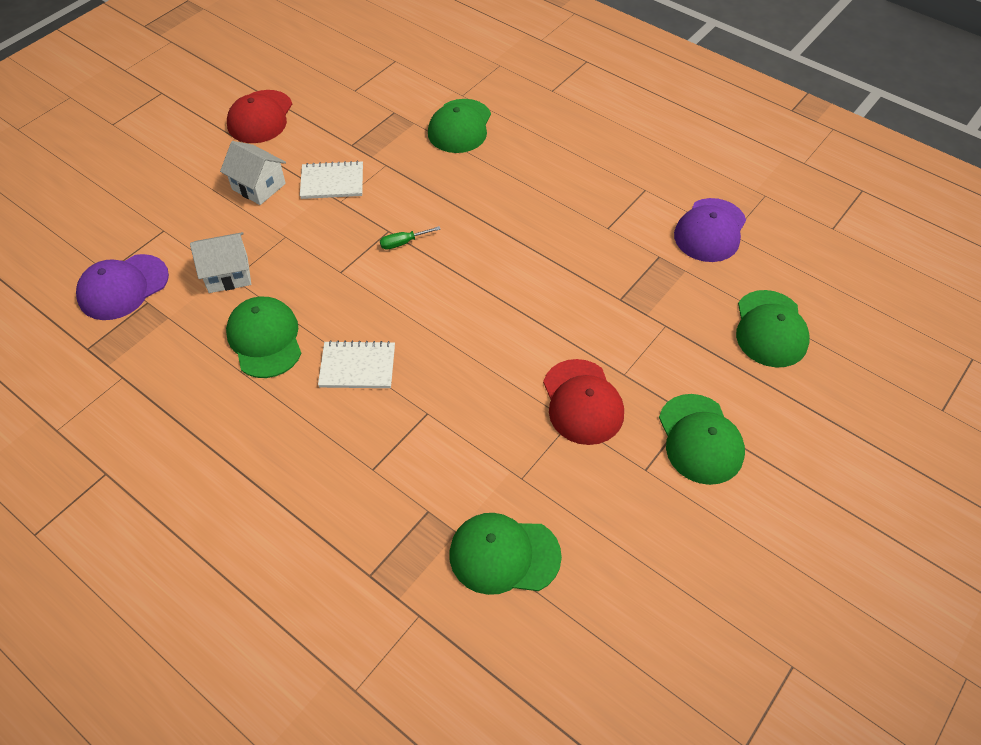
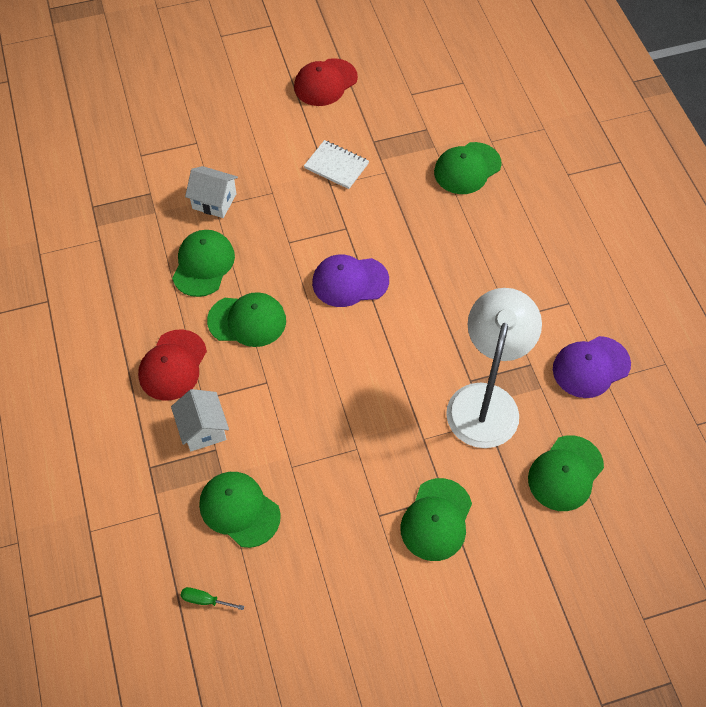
camera: 35 degrees right, 5 degrees up
purple cap [76,254,169,320] -> purple cap moved to [312,254,389,307]
white house [220,141,286,205] -> white house moved to [171,389,229,452]
white notebook [318,340,395,388] -> green cap [207,292,286,347]
green screwdriver [380,226,441,250] -> green screwdriver moved to [180,587,244,610]
red cap [543,359,624,445] -> red cap moved to [138,329,207,401]
none -> white lamp [446,288,542,448]

